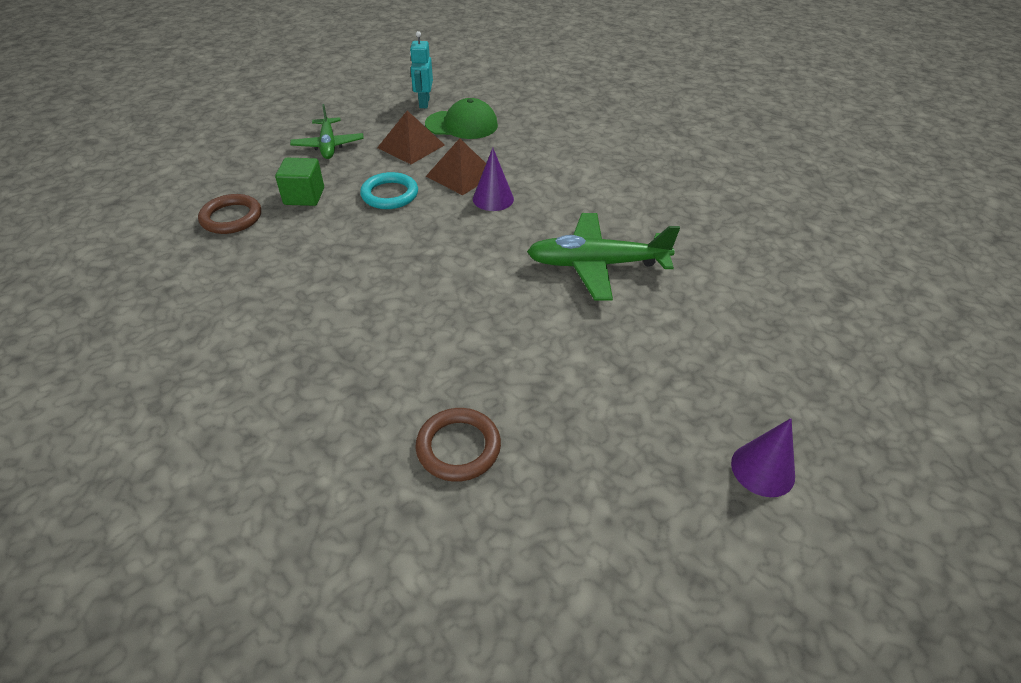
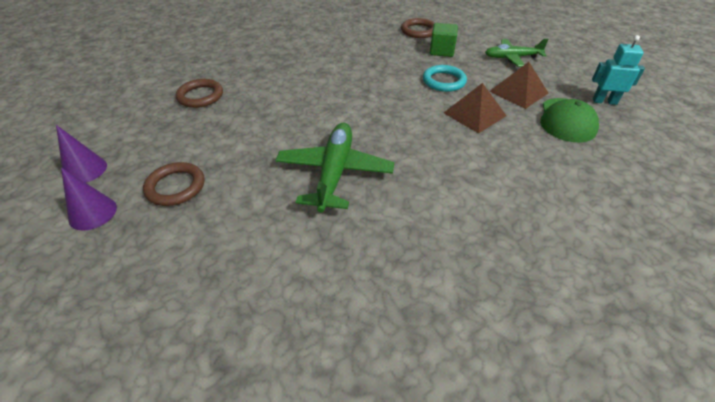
camera: 100 degrees right, 0 degrees up
purple cone [473,148,514,211] -> purple cone moved to [56,125,107,183]
none -> brown ring [143,162,205,206]

